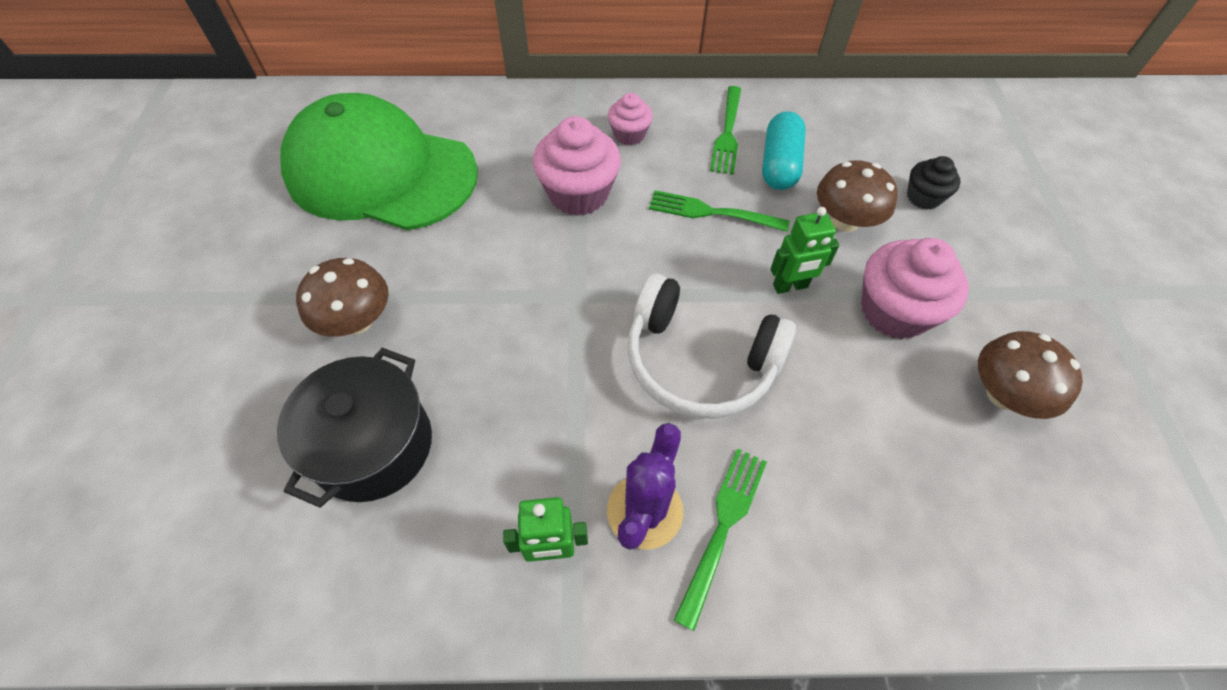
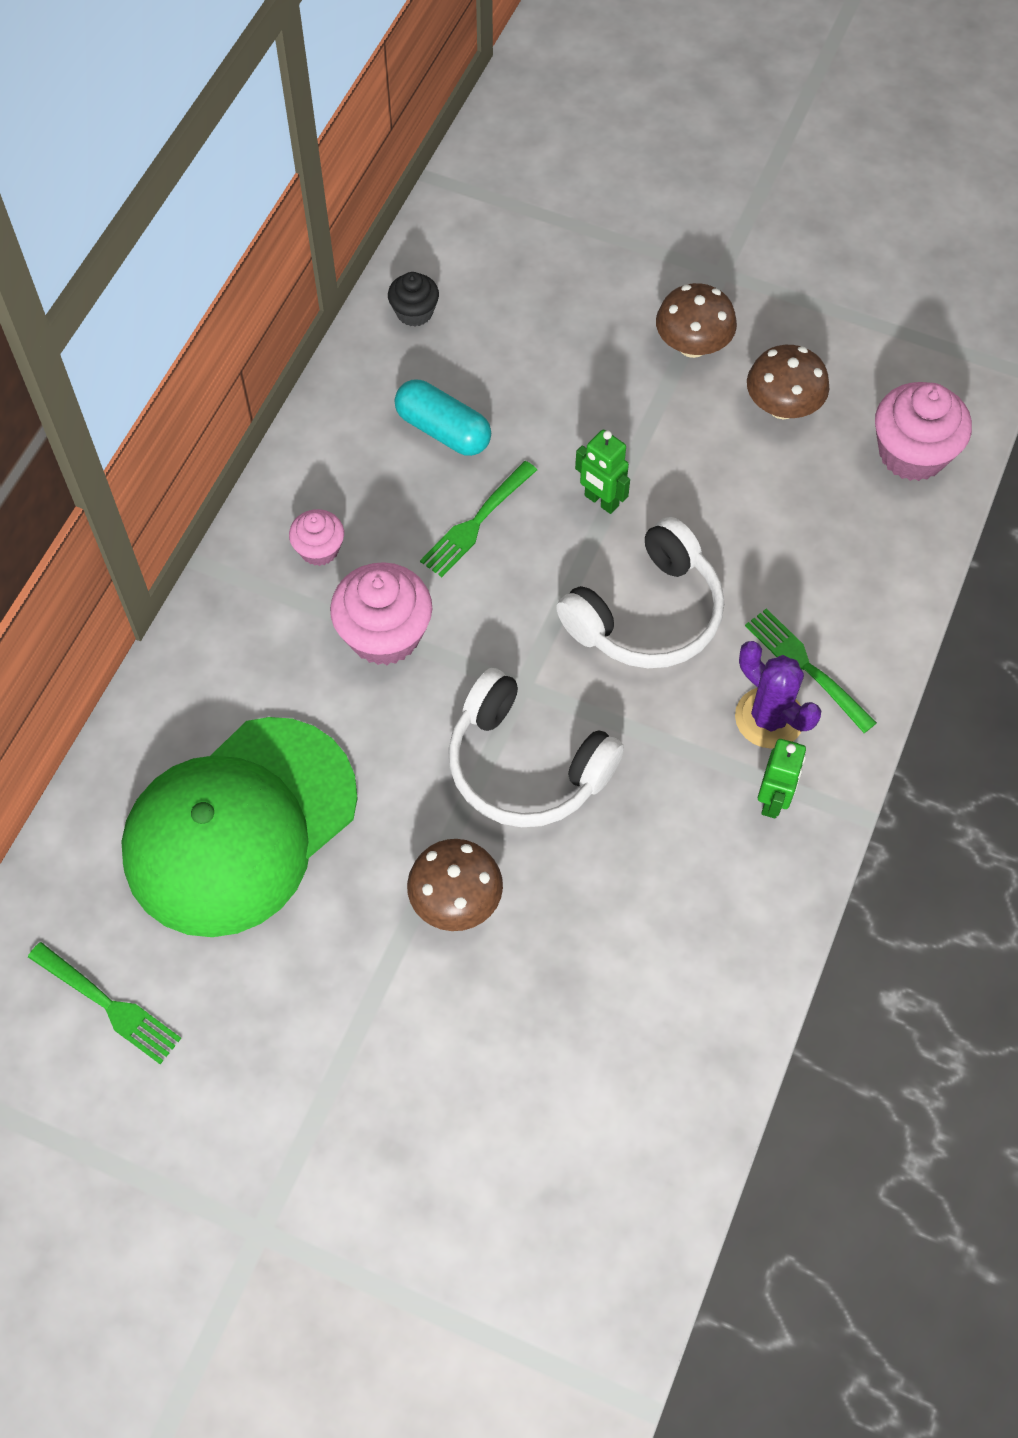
camera: 65 degrees left, 5 degrees up
black pot [277,348,432,508] -> none
green fork [710,86,741,175] -> green fork moved to [28,942,181,1064]
green robot [770,207,839,294] -> green robot turned 120 degrees clockwise [575,430,630,514]
brown mushroom [817,160,898,232] -> brown mushroom moved to [656,283,737,358]
pink cupcake [861,238,969,339] -> pink cupcake moved to [875,382,972,481]
black cupcake [907,156,960,209] -> black cupcake moved to [388,272,439,327]
none -> white headphones [448,668,624,827]

